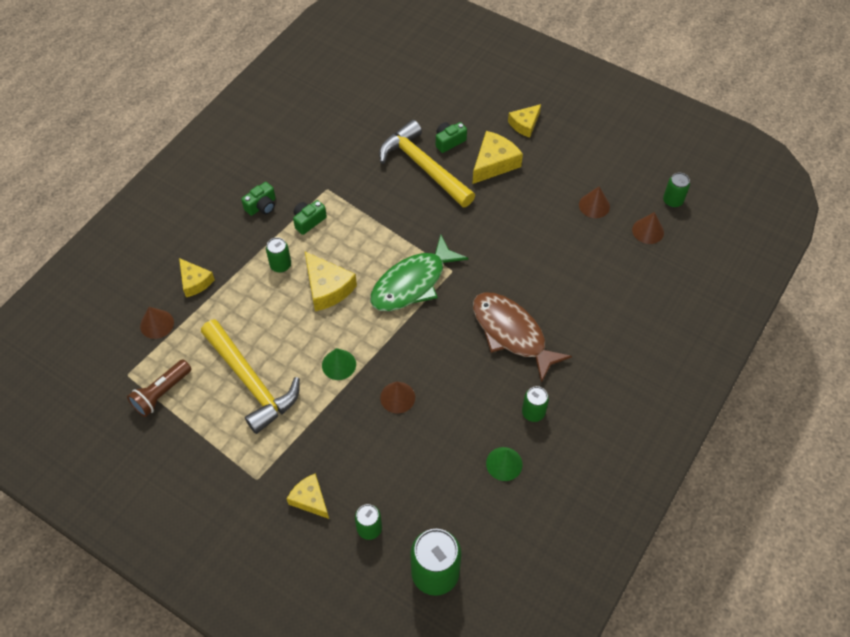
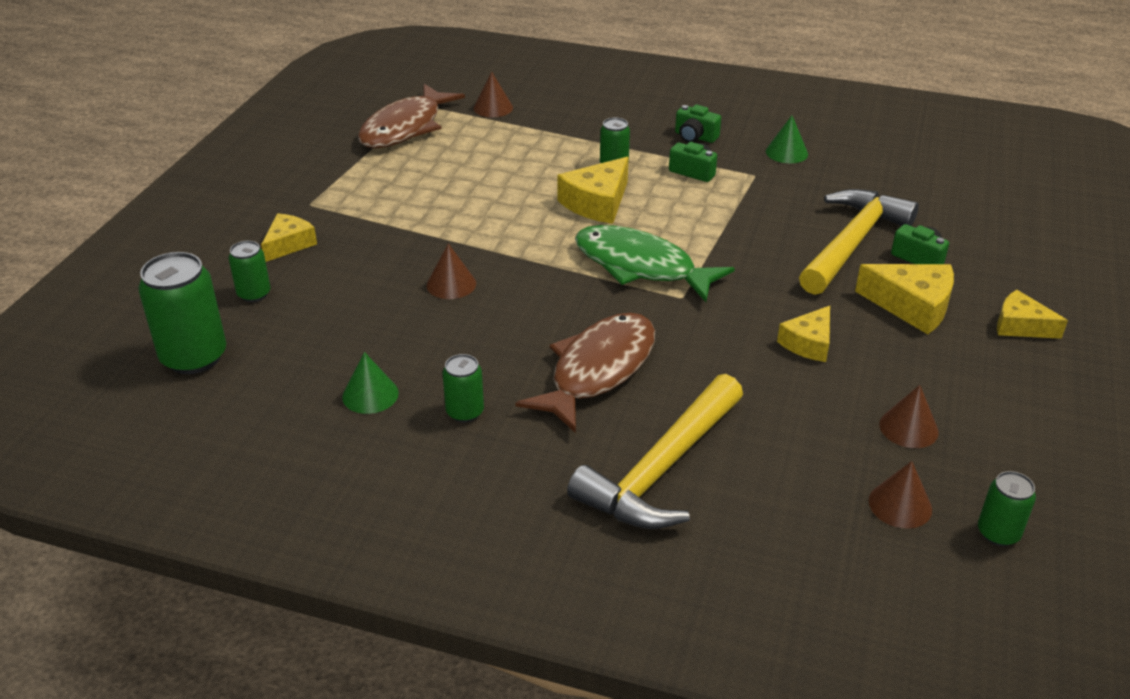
camera: 75 degrees right, 20 degrees down
brown flashlight [127,359,191,417] -> brown fish [358,84,465,148]
yellow cheese [179,258,215,297] -> yellow cheese moved to [777,306,830,362]
yellow hammer [201,319,300,434] -> yellow hammer moved to [567,374,743,529]
green cone [322,348,356,380] -> green cone moved to [766,115,808,163]

